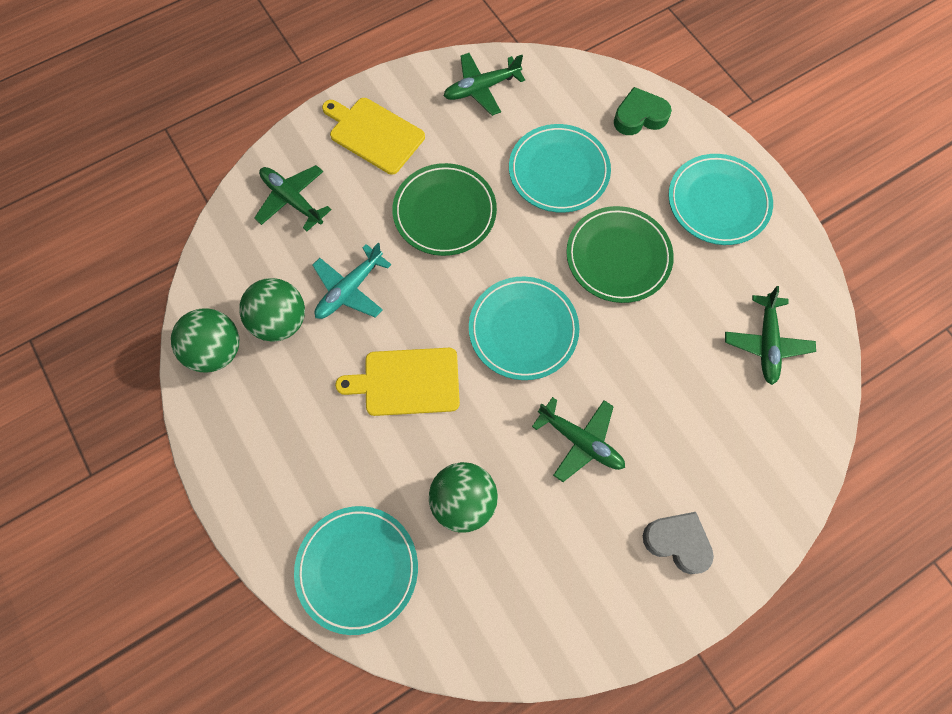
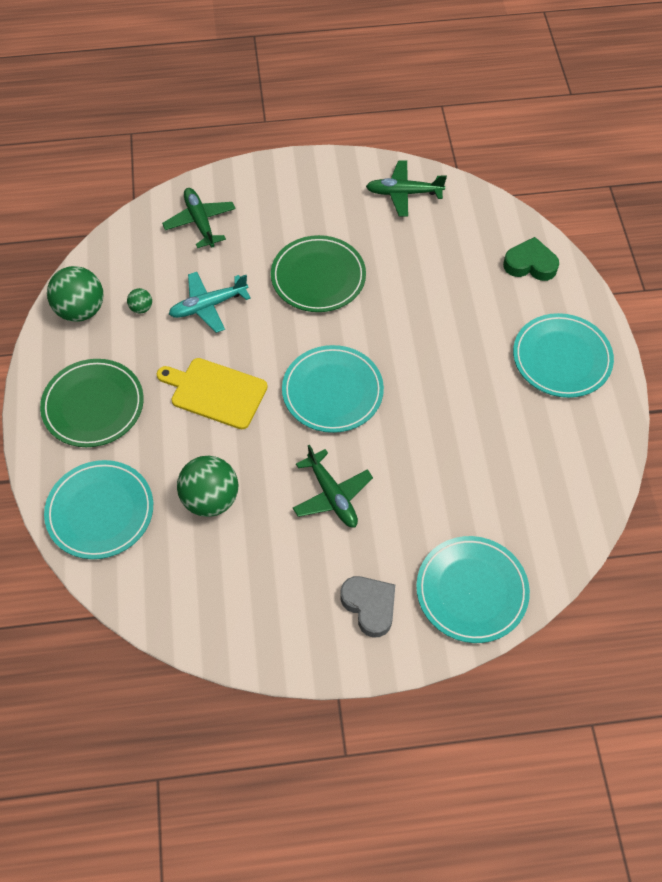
camera: 25 degrees right, 10 degrees down
green ball [239,278,305,342] -> green ball [127,288,152,314], size x0.46
yellow cutting board [322,98,425,175] -> none
turquoise plate [509,124,611,213] -> turquoise plate moved to [416,536,530,643]
green plate [566,206,674,303] -> green plate moved to [40,359,144,447]
green plane [725,286,816,385] -> none

